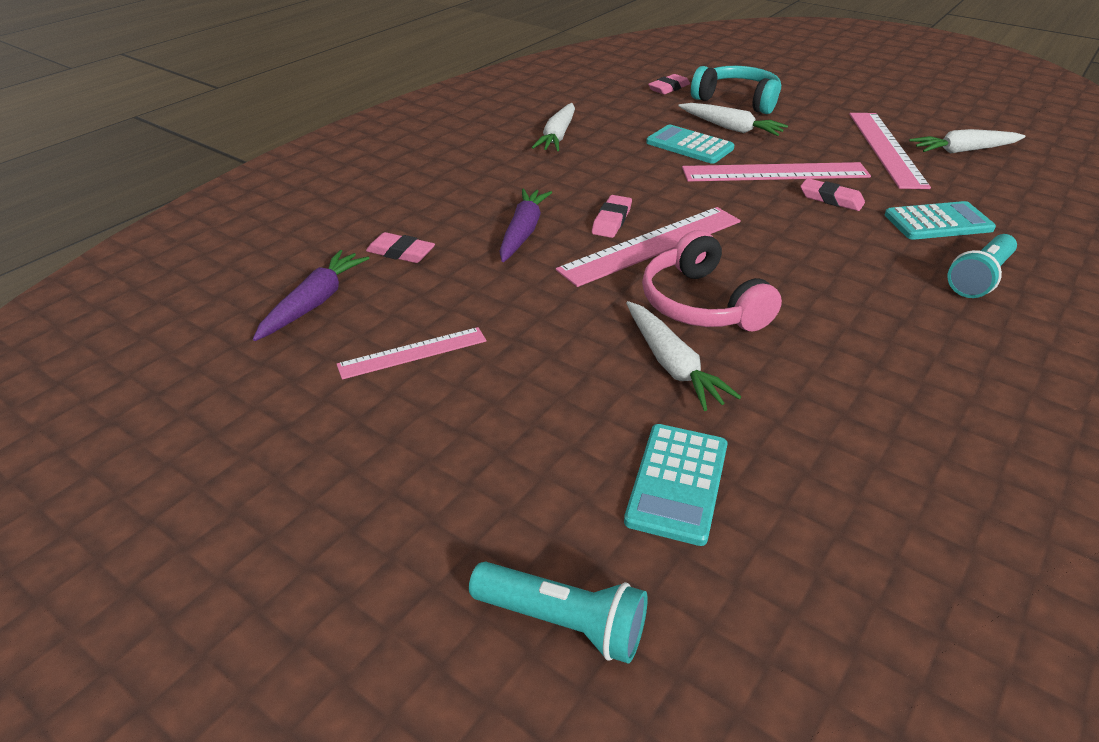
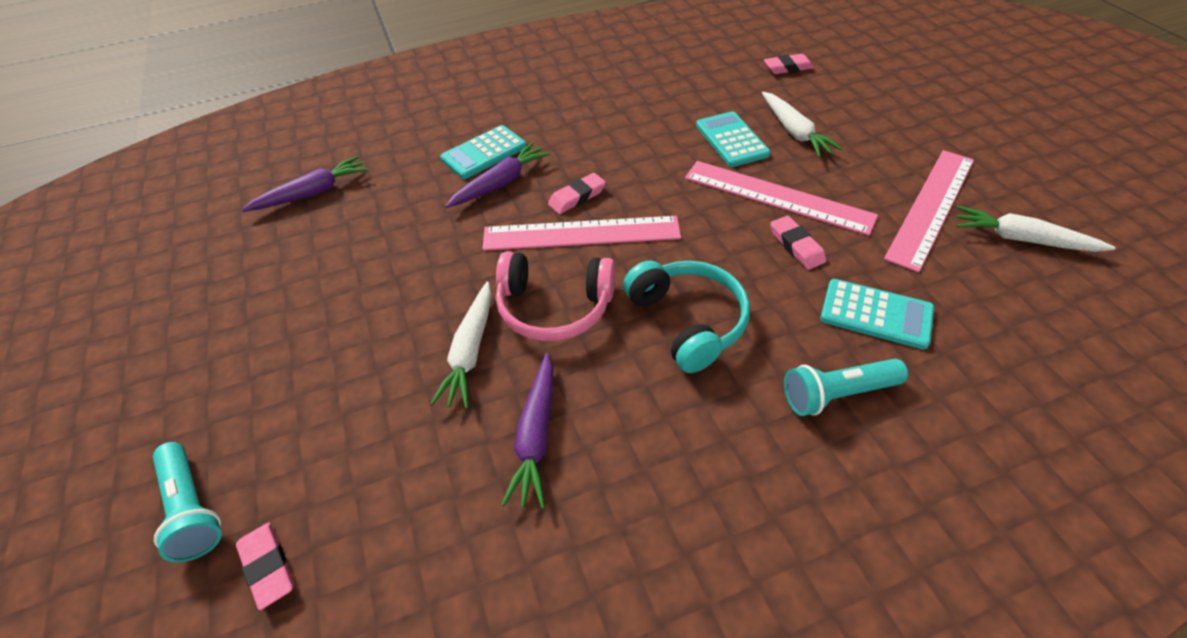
camera: 35 degrees right, 10 degrees up
pink ruler [337,327,486,380] -> none
pink eraser [366,232,435,263] -> pink eraser moved to [236,523,294,610]
white carrot [532,103,575,151] -> none
turquoise calculator [624,424,728,546] -> turquoise calculator moved to [440,125,527,179]
pink headphones [642,230,782,331] -> pink headphones turned 90 degrees counterclockwise [496,251,615,341]
turquoise headphones [691,66,781,114] -> turquoise headphones moved to [623,261,750,373]
none -> purple carrot [501,353,553,509]

